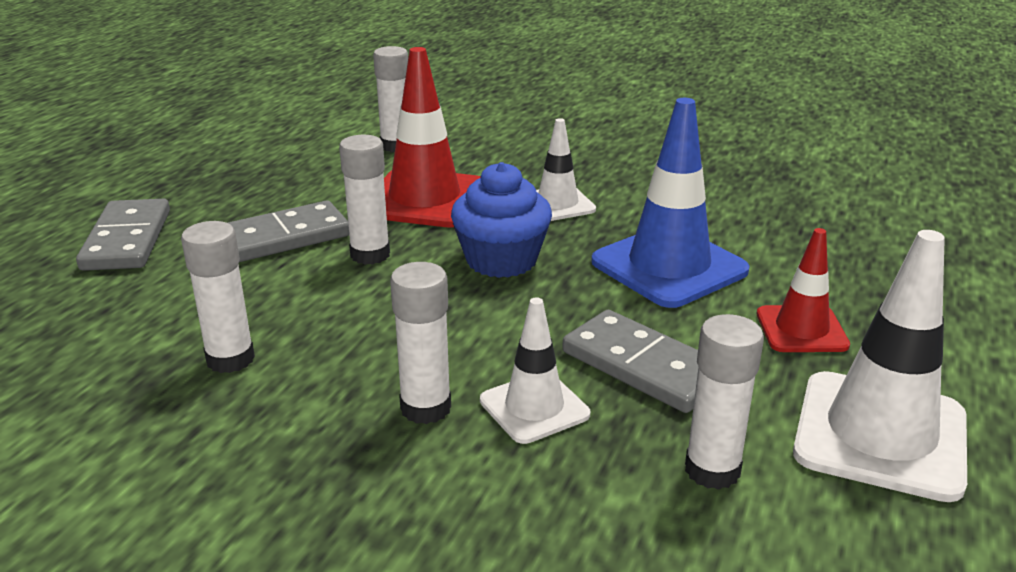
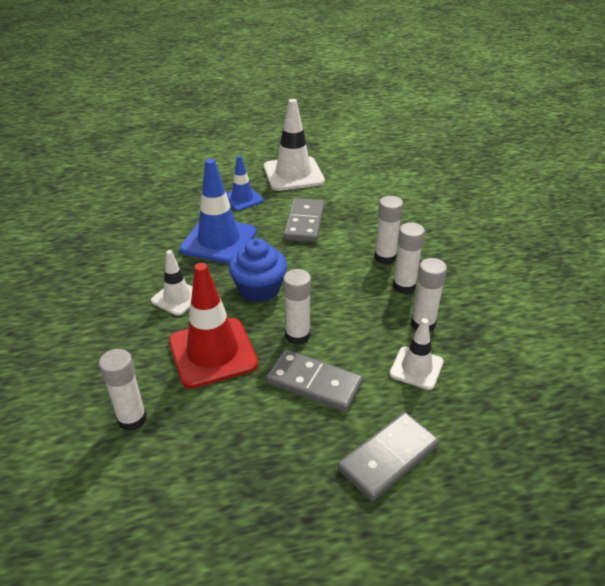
camera: 125 degrees left, 10 degrees up
white traffic cone [480,297,590,444] -> white traffic cone moved to [390,318,444,390]
white glue stick [685,314,764,490] -> white glue stick moved to [393,222,425,294]
red traffic cone [757,228,850,352] -> blue traffic cone [226,155,263,211]

